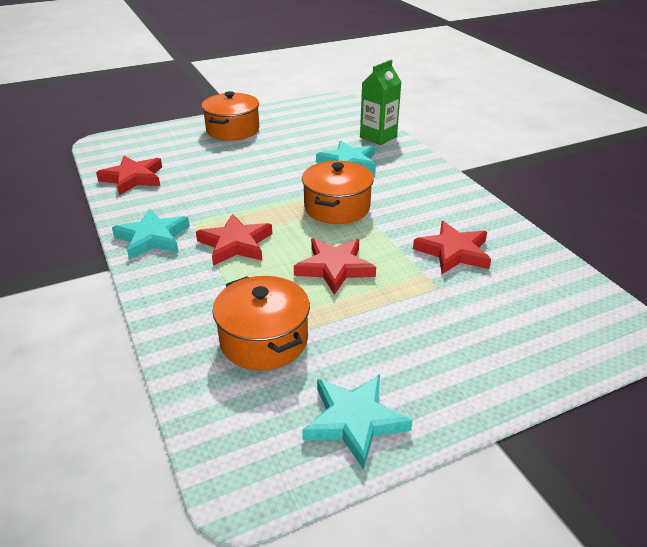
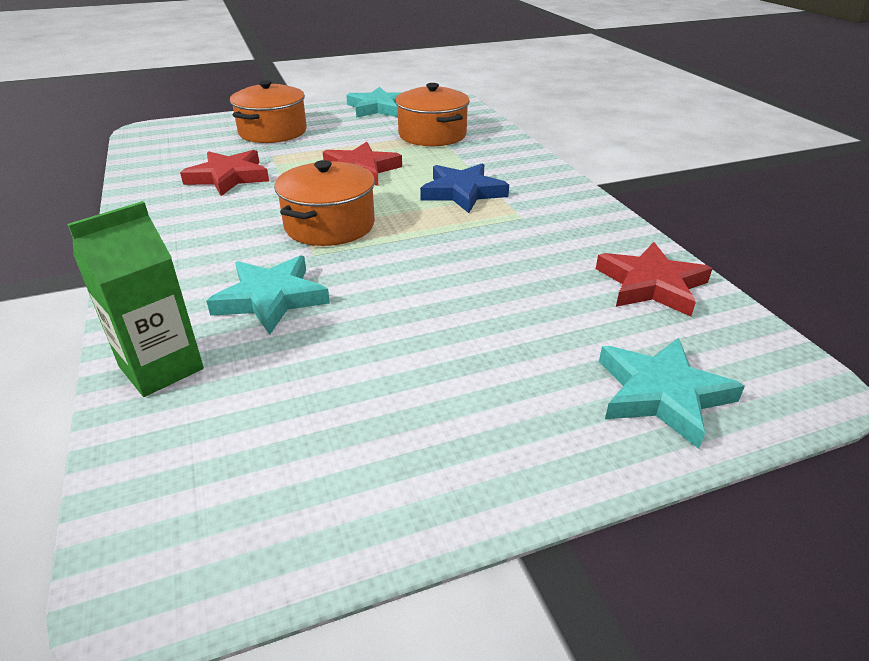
camera: 175 degrees left, 0 degrees up
turquoise star [112,209,190,260] -> turquoise star moved to [599,338,745,449]
red star [196,214,272,266] -> blue star [420,163,509,213]
orange pot [202,91,259,140] -> orange pot moved to [230,80,307,143]

